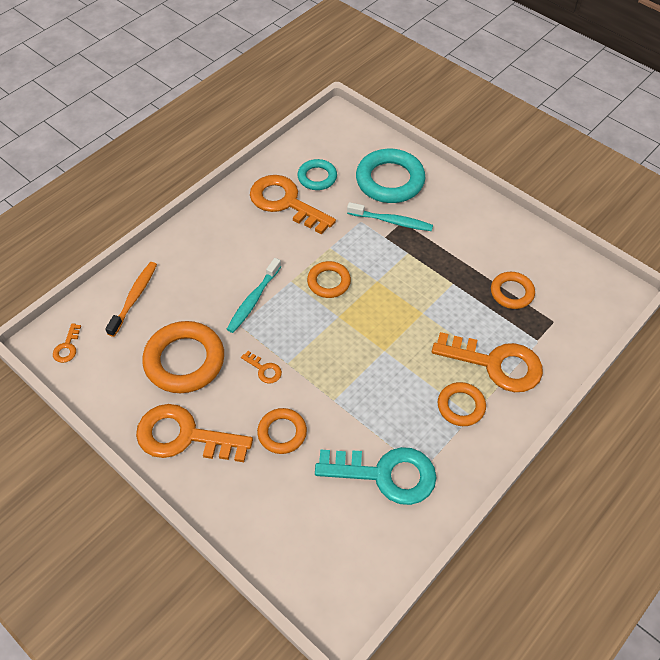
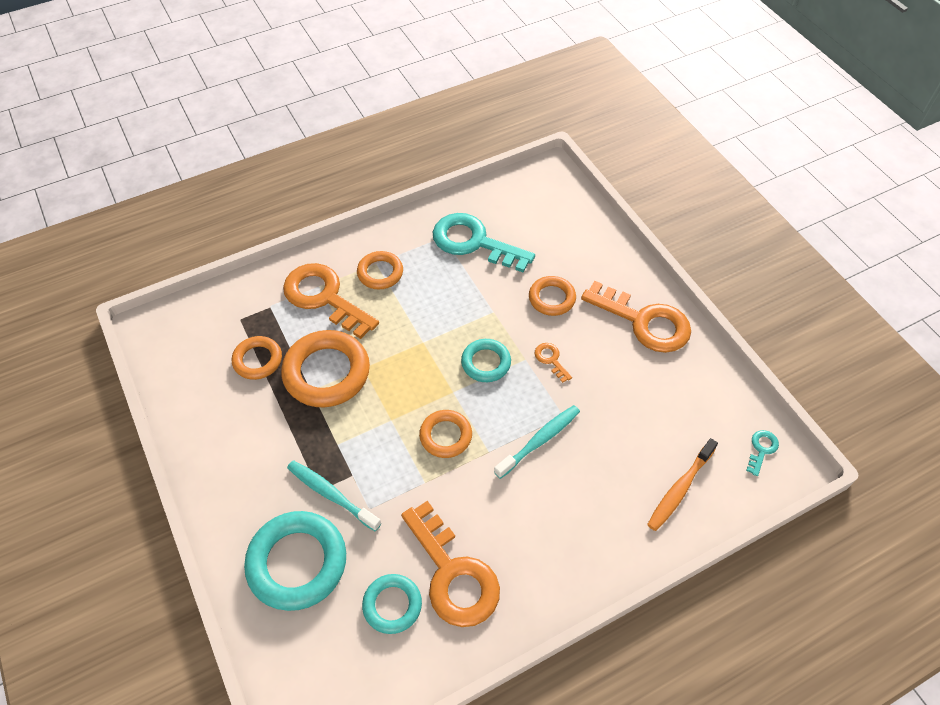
camera: 160 degrees left, 0 degrees up
orange key [53,323,81,363] -> turquoise key [746,430,779,476]
orange ring [142,321,224,393] -> orange ring moved to [281,330,370,407]
none -> turquoise ring [461,339,511,382]

